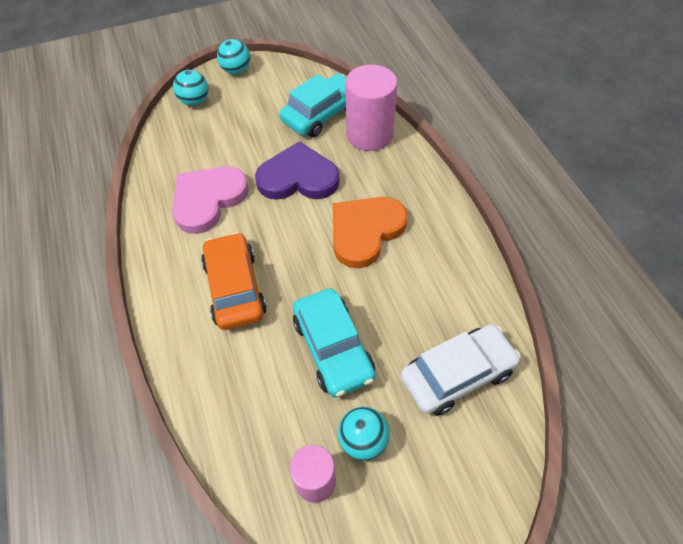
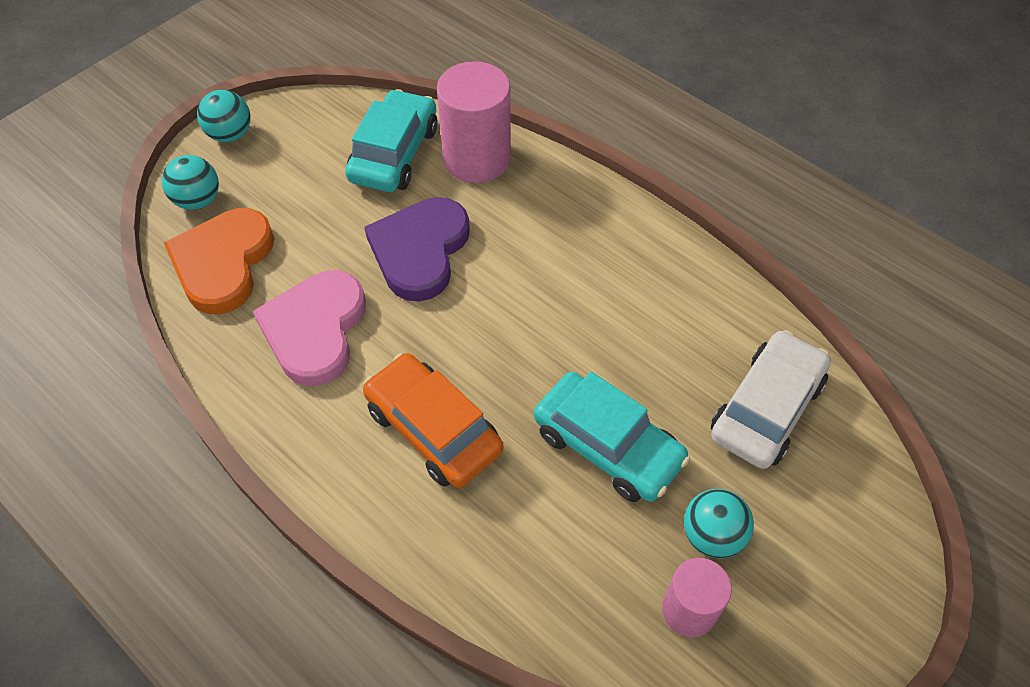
camera: 30 degrees left, 0 degrees up
purple heart [255,141,340,200] -> purple heart turned 45 degrees counterclockwise [364,197,470,301]
orange heart [333,197,407,268] -> orange heart moved to [164,208,274,314]

